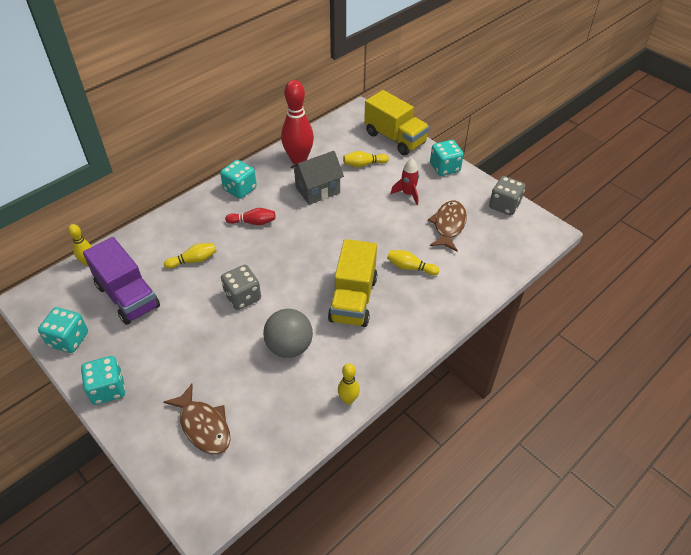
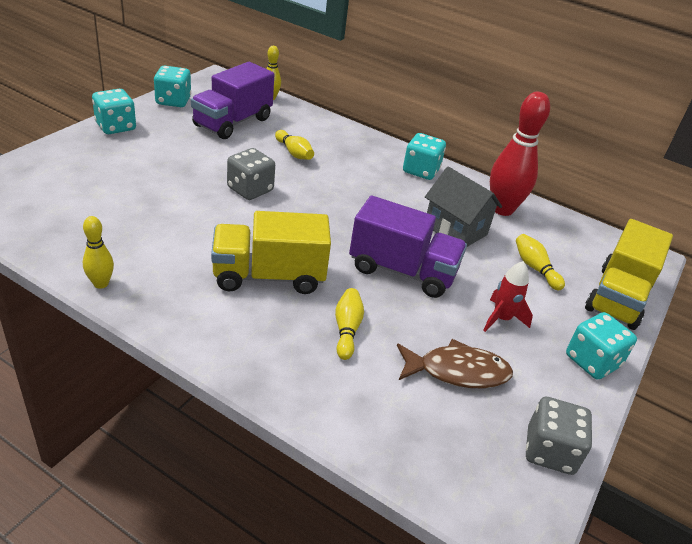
camera: 70 degrees right, 10 degrees down
brown fish [163,383,231,454] -> none
red bowling pin [225,208,276,225] -> none
grey ball [263,309,313,358] -> none
none -> purple truck [349,196,467,298]

